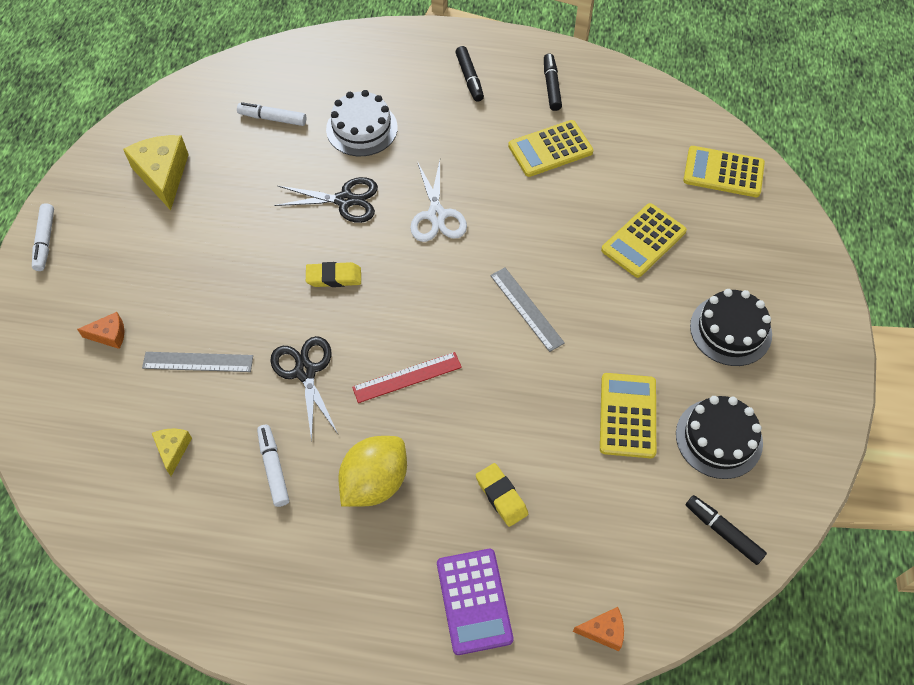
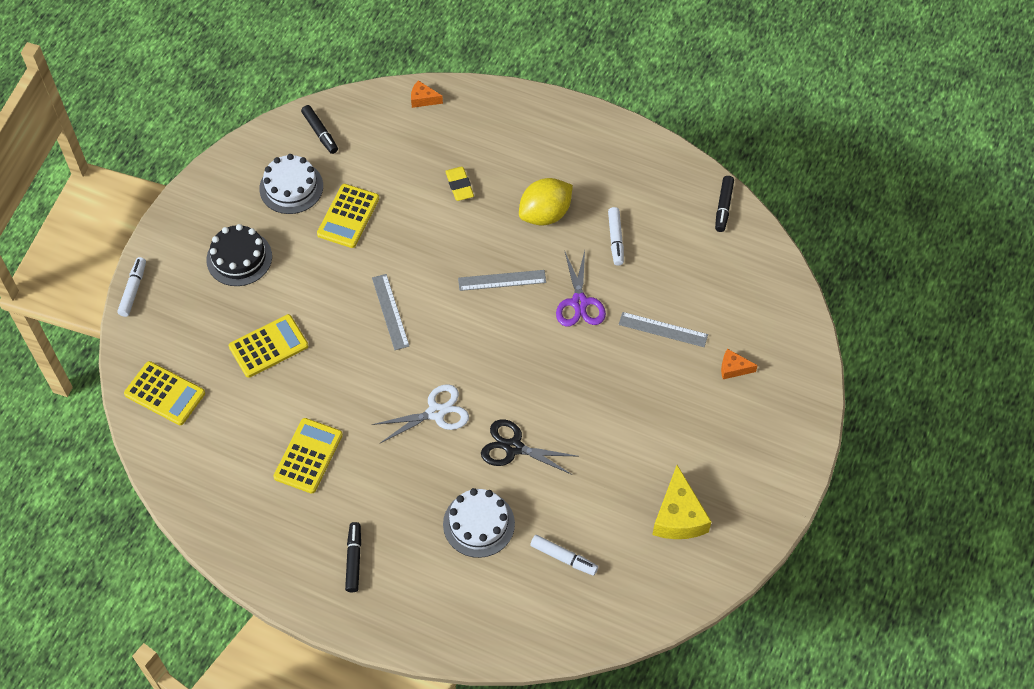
camera: 165 degrees left, 0 degrees up
white marker [32,203,54,271] -> white marker moved to [117,257,146,317]
yellow cheese [152,428,192,476] -> none
black scissors [270,336,338,442] -> purple scissors [556,251,606,327]
yellow eraser [306,262,361,287] -> none
red ruler [352,352,462,403] -> grey ruler [458,270,546,291]
white scissors [410,161,467,242] -> white scissors turned 60 degrees clockwise [372,384,469,443]
purple calculator [437,549,514,655] -> none
yellow calculator [508,120,593,177] -> yellow calculator turned 60 degrees counterclockwise [273,418,343,494]
black marker [544,53,562,111] -> black marker moved to [715,176,734,232]
black cake [676,396,763,479] -> white cake [259,154,323,214]

